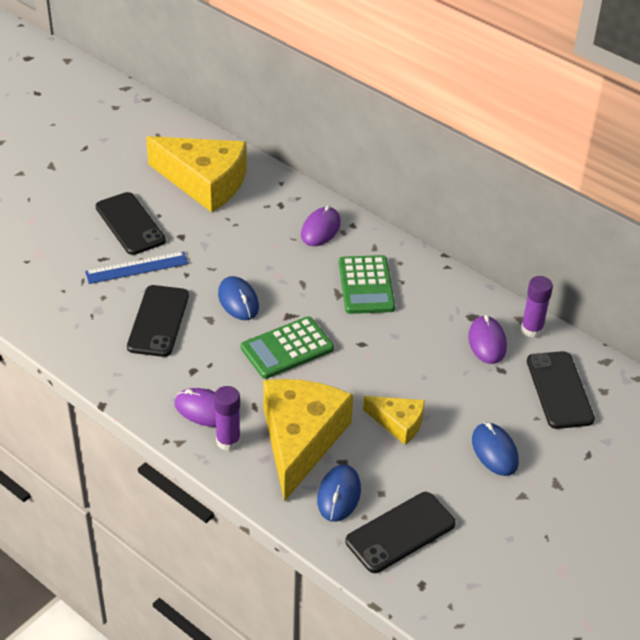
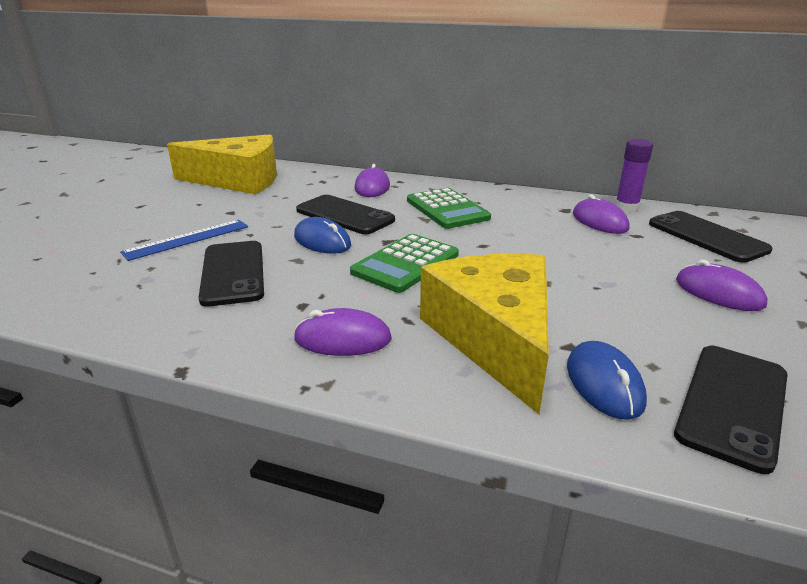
camera: 20 degrees left, 15 degrees down
black phone [95,192,166,255] -> black phone moved to [296,195,395,234]
purple glue stick [214,386,241,451] -> none
yellow cheese [363,396,425,445] -> none
blue mouse [472,422,519,476] -> purple mouse [676,260,768,311]

